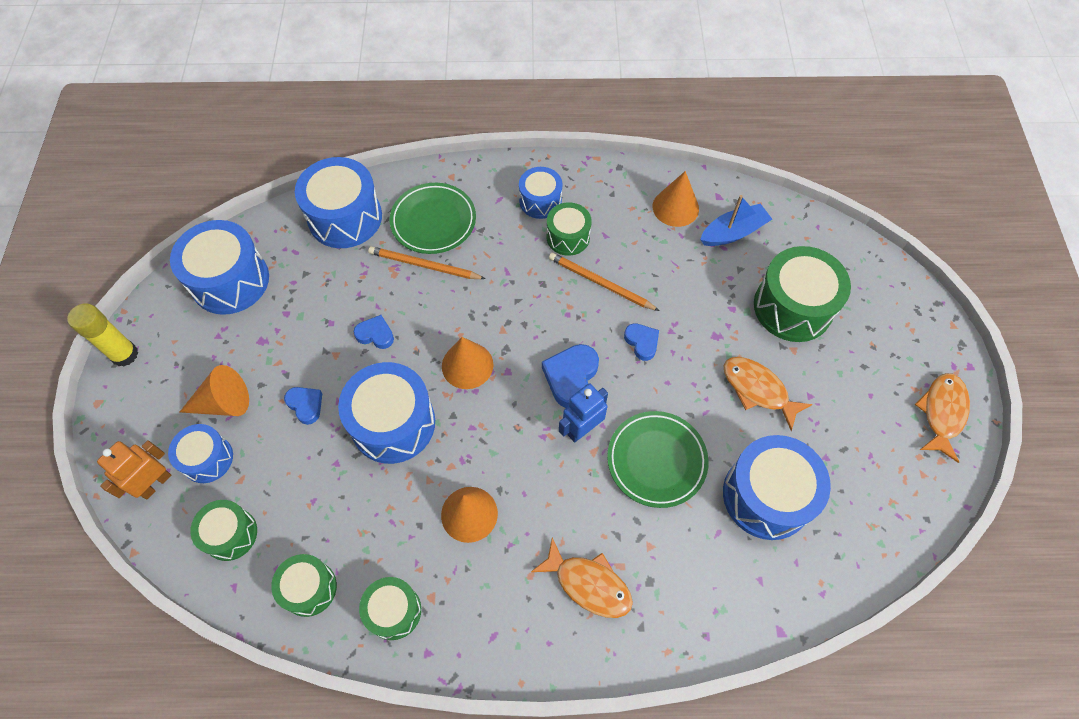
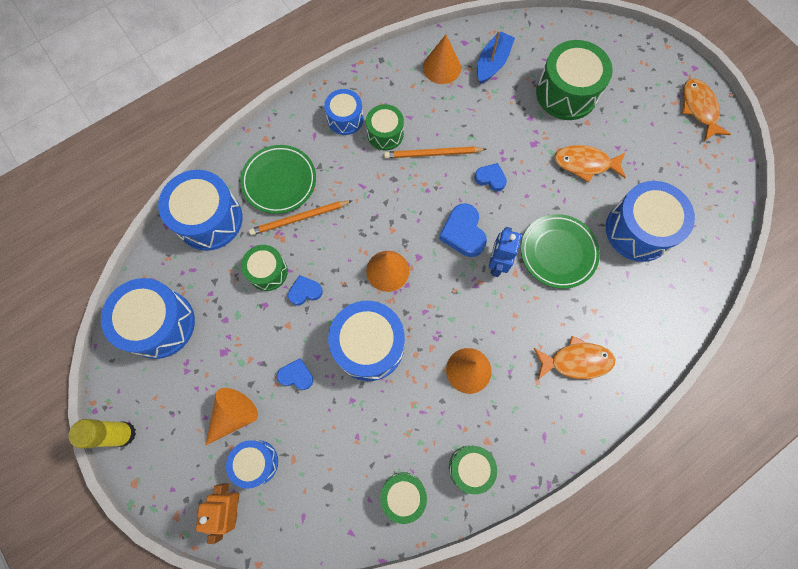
camera: 35 degrees left, 10 degrees up
green drum [190,500,257,561] -> green drum moved to [241,245,288,291]

